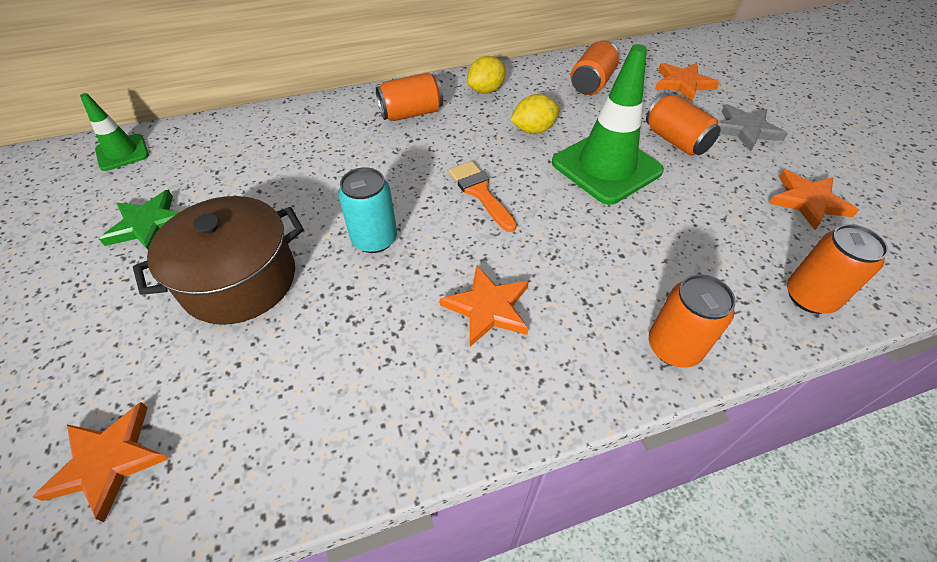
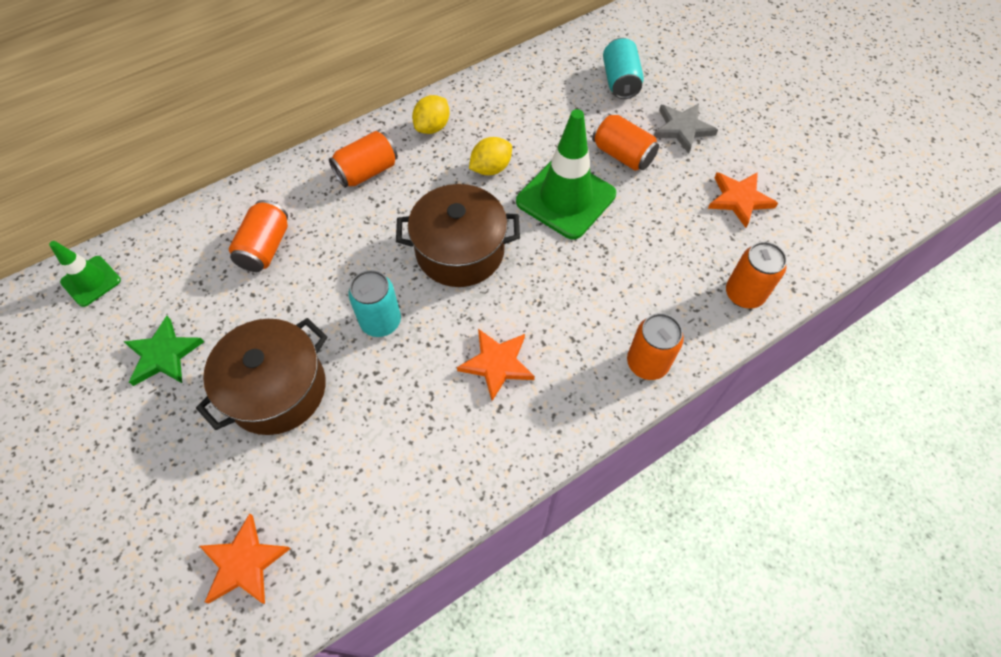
camera: 15 degrees left, 10 degrees up
orange brush [449,161,517,232] -> brown pot [396,184,520,287]
orange can [570,40,619,95] -> orange can moved to [229,200,288,272]
orange star [655,63,720,102] -> turquoise can [603,38,644,99]

